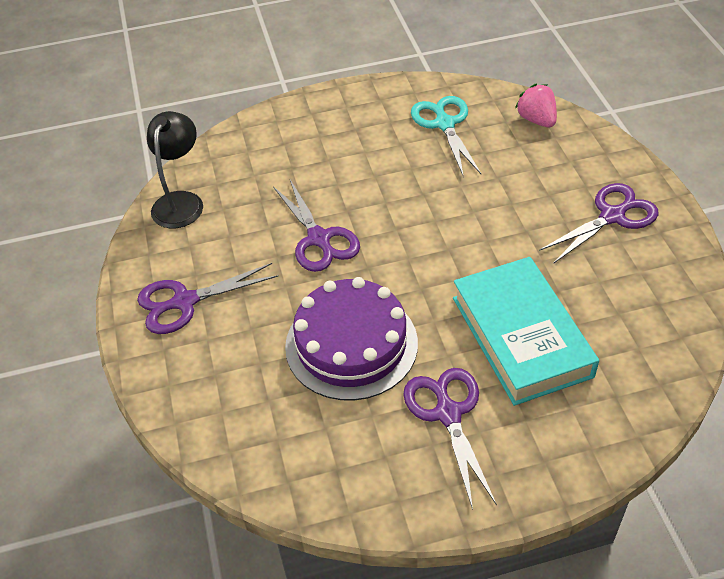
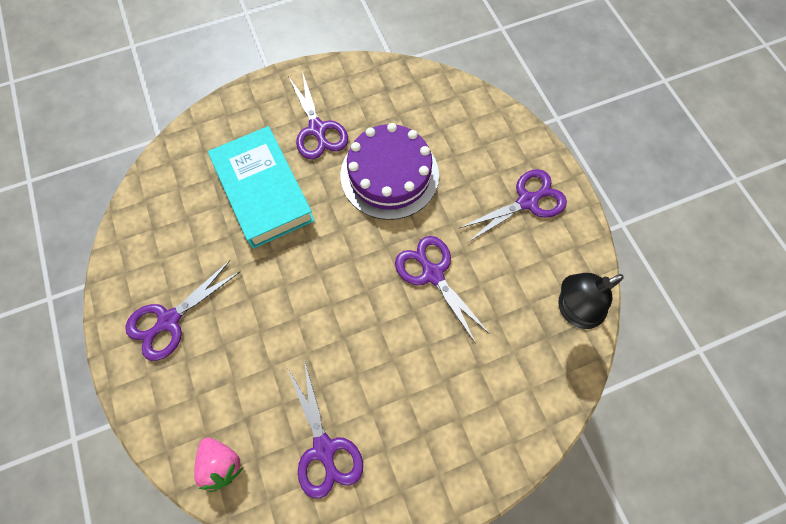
camera: 170 degrees right, 20 degrees up
black lamp [147,111,203,228] -> black lamp turned 60 degrees clockwise [558,273,624,329]
turquoise scissors [411,96,481,177] -> purple scissors [287,360,363,499]

